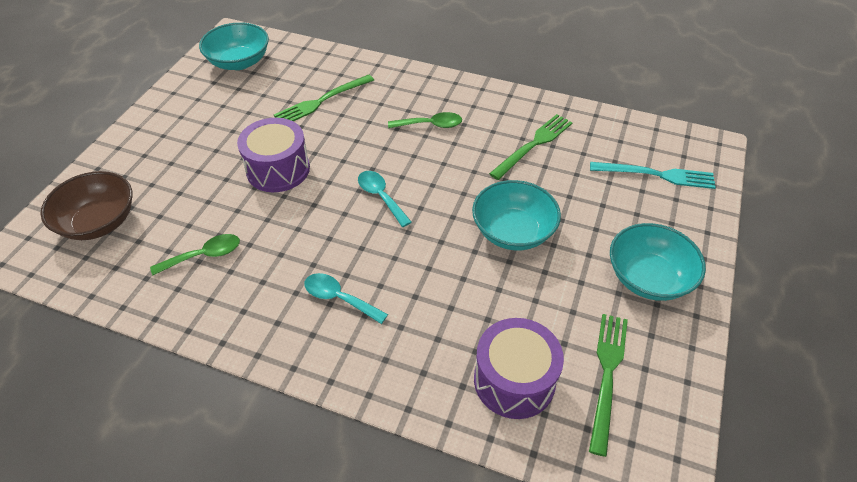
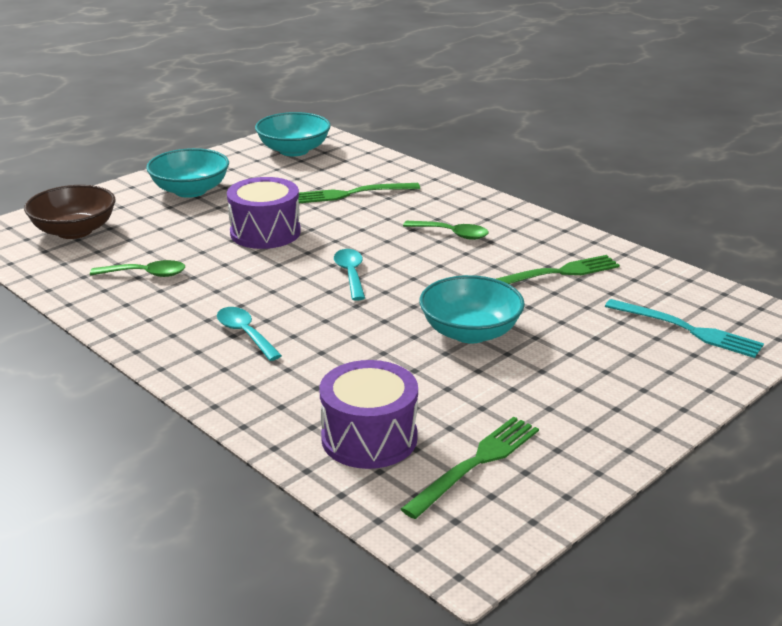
camera: 25 degrees right, 20 degrees down
turquoise bowl [610,223,706,301] -> turquoise bowl moved to [146,148,229,198]

